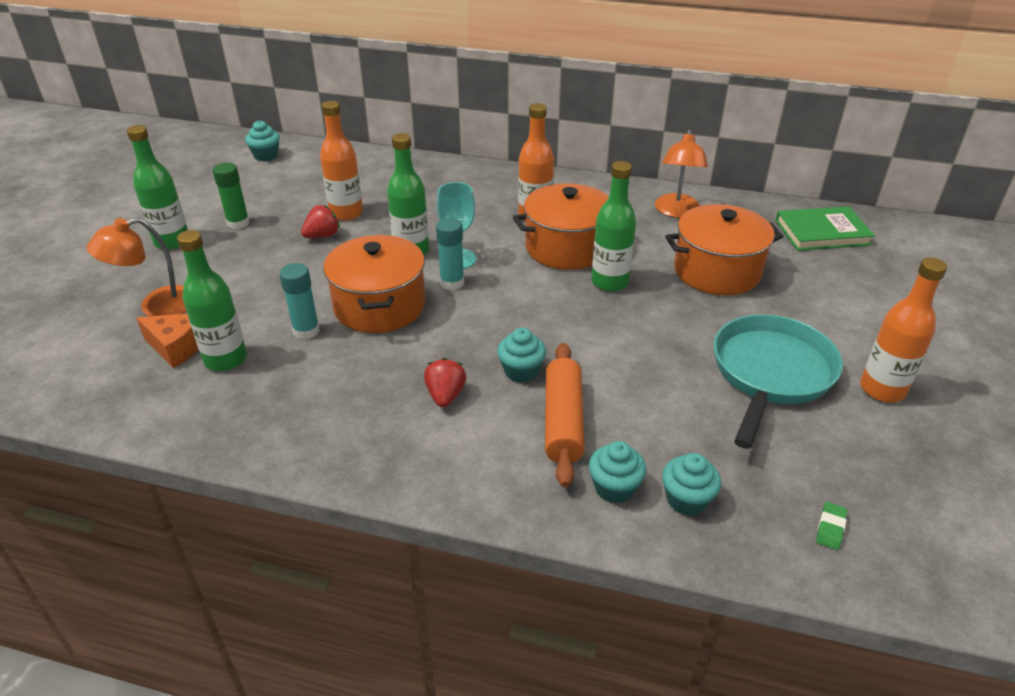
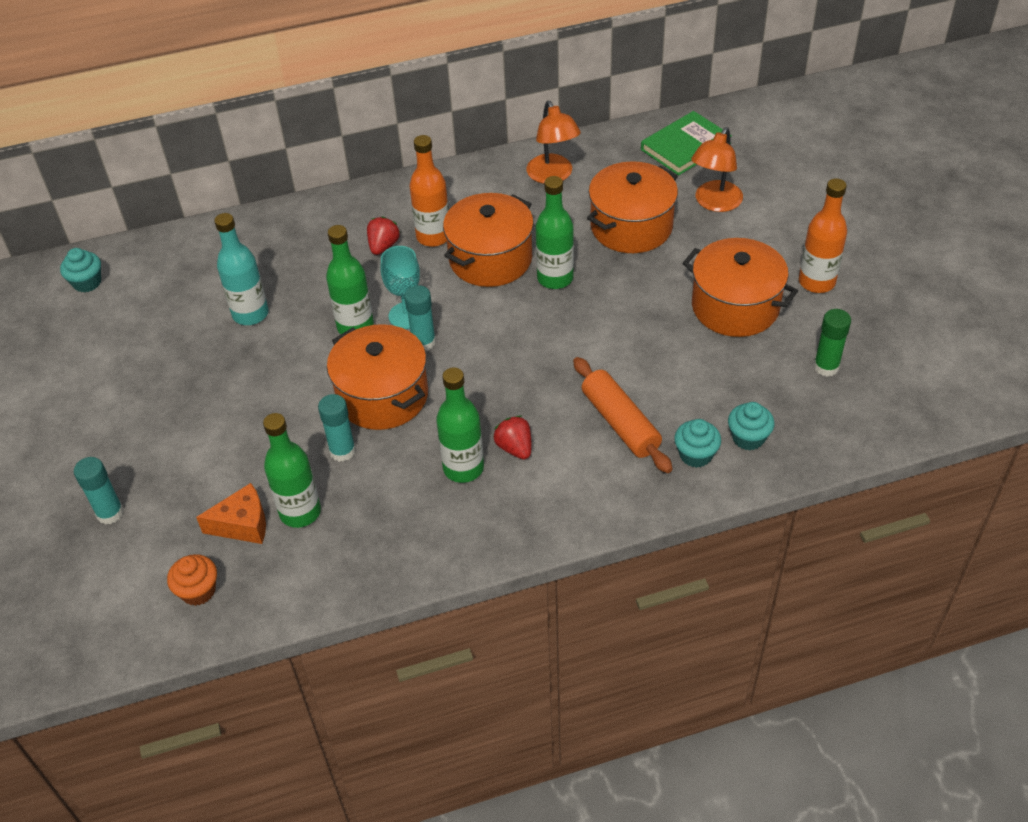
camera: 30 degrees left, 10 degrees up
orange lamp [87,217,186,316] -> orange lamp moved to [691,127,743,212]
green bottle [127,125,188,250] -> green bottle moved to [436,367,484,483]
green glue stick [213,163,250,229] -> green glue stick moved to [814,309,851,377]
red strawberry [301,205,340,238] -> red strawberry moved to [367,216,400,255]
orange bottle [320,101,363,221] -> turquoise bottle [214,213,269,325]
turquoise cupcake [497,328,546,383] -> none
turquoise pan [714,314,843,449] -> orange pot [682,238,798,337]
green eraser [816,502,847,550] -> none
none -> turquoise glue stick [74,457,124,525]
none -> orange cupcake [167,554,217,606]

